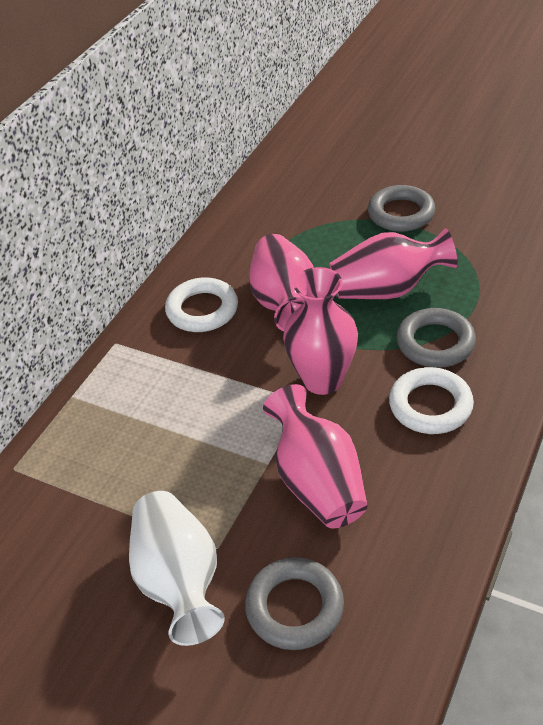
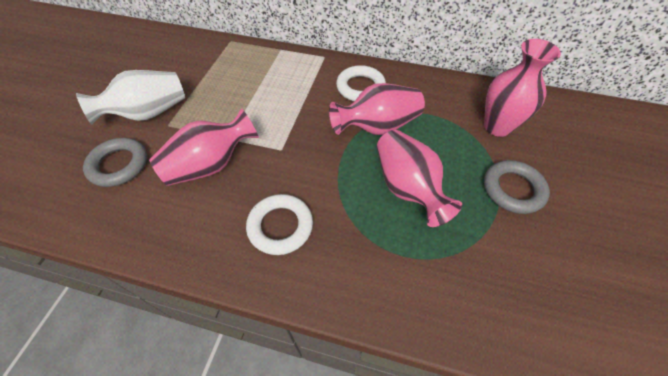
camera: 75 degrees right, 10 degrees up
pink vase [283,267,358,395] -> pink vase moved to [484,39,561,137]
grey ring [396,308,476,368] -> none

